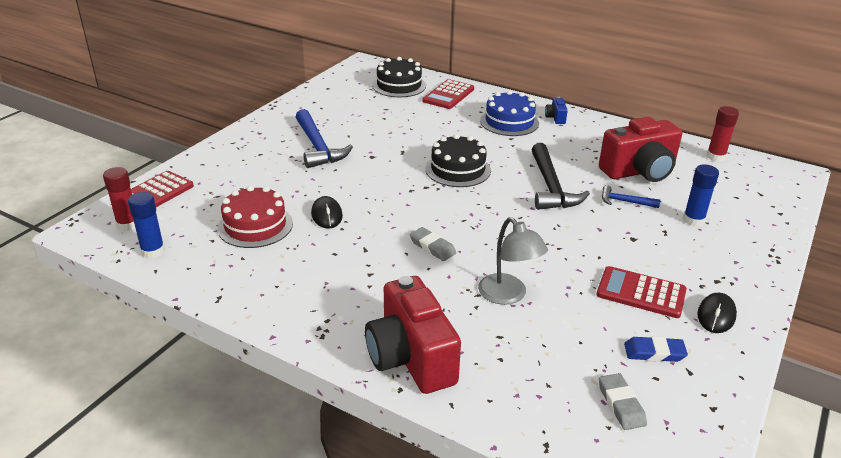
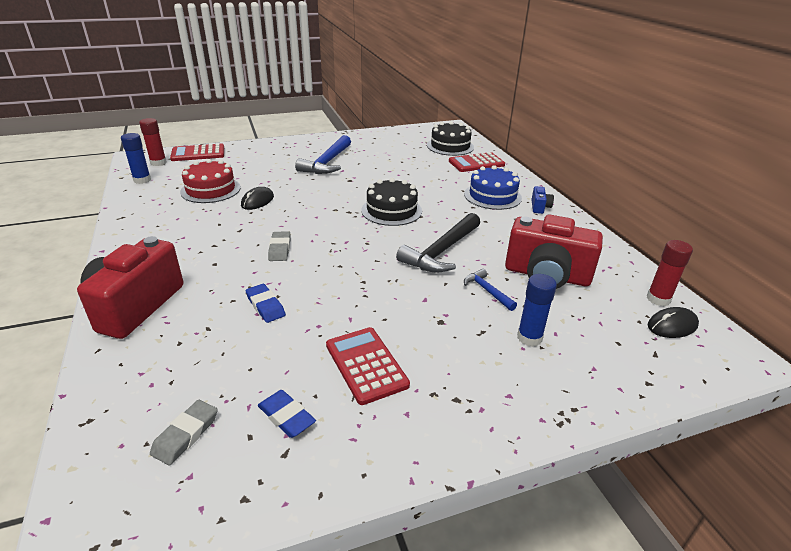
camera: 40 degrees right, 0 degrees up
grey lamp [478,217,548,305] -> blue eraser [245,284,286,323]
blue camera [545,97,568,124] -> blue camera turned 150 degrees clockwise [531,186,554,214]
black mouse [697,293,737,333] -> black mouse moved to [648,307,699,338]

